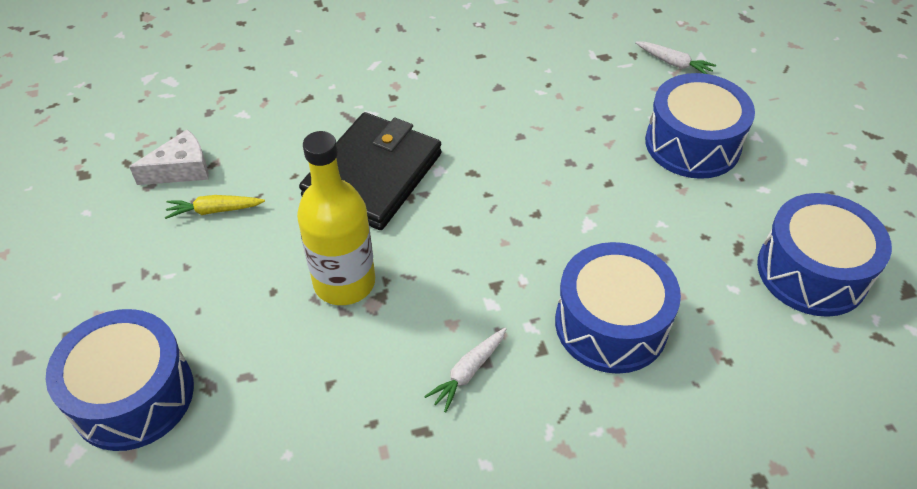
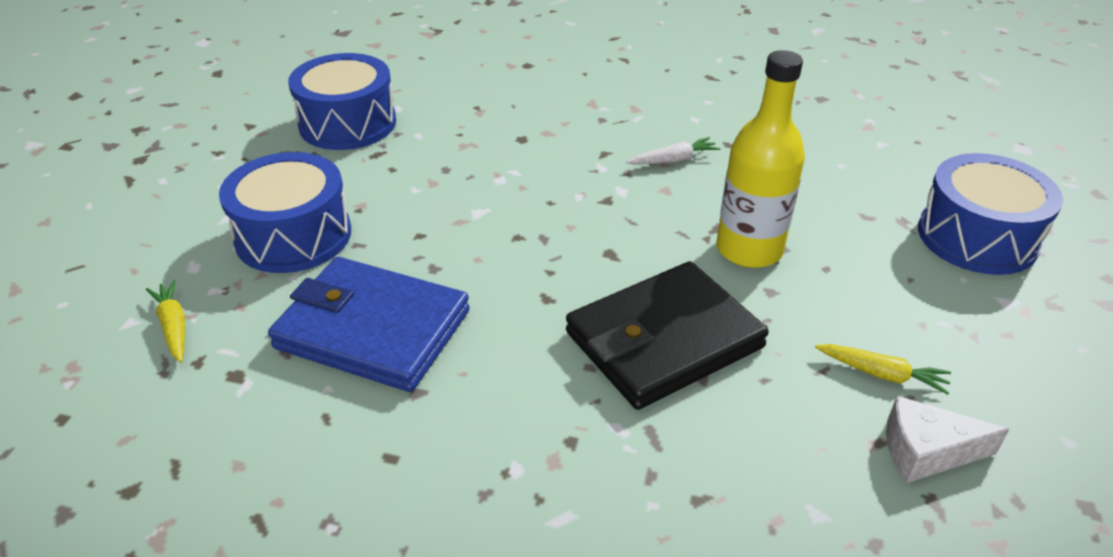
camera: 150 degrees left, 10 degrees down
blue drum [555,242,681,374] -> none
white carrot [635,42,716,74] -> yellow carrot [146,280,185,363]
none -> blue wallet [268,257,470,392]

